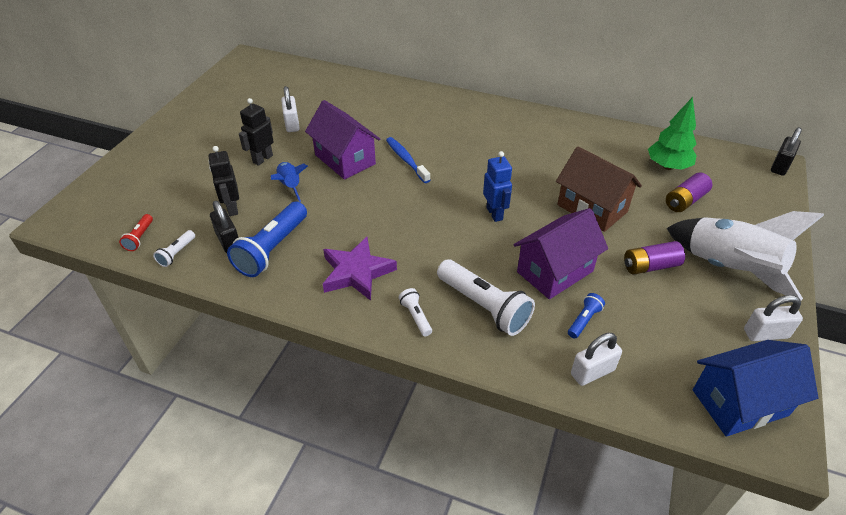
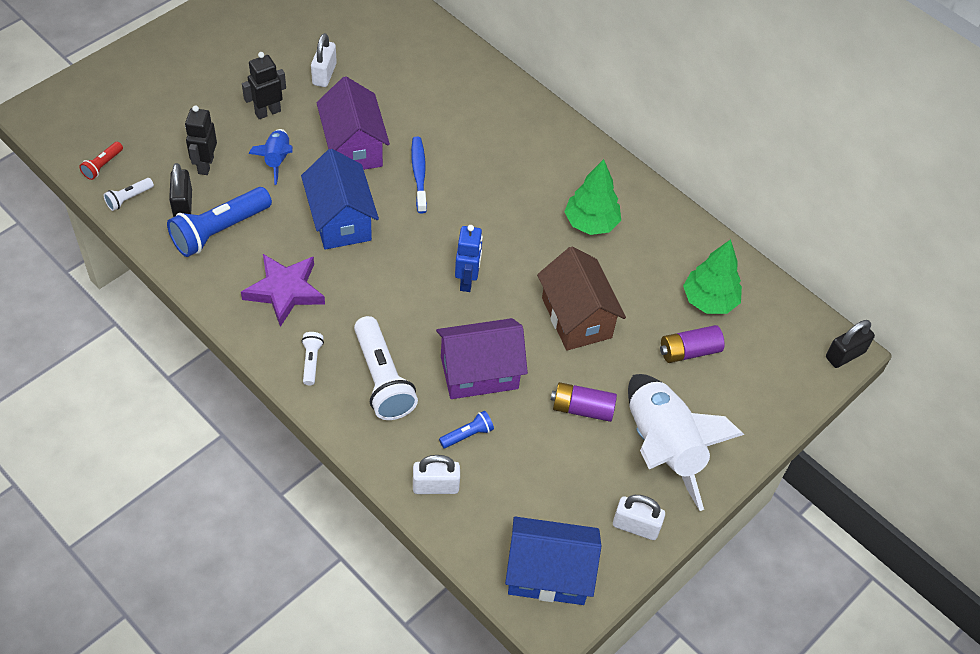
camera: 20 degrees right, 10 degrees up
none -> blue house [301,149,379,250]
none -> green tree [564,159,621,235]

